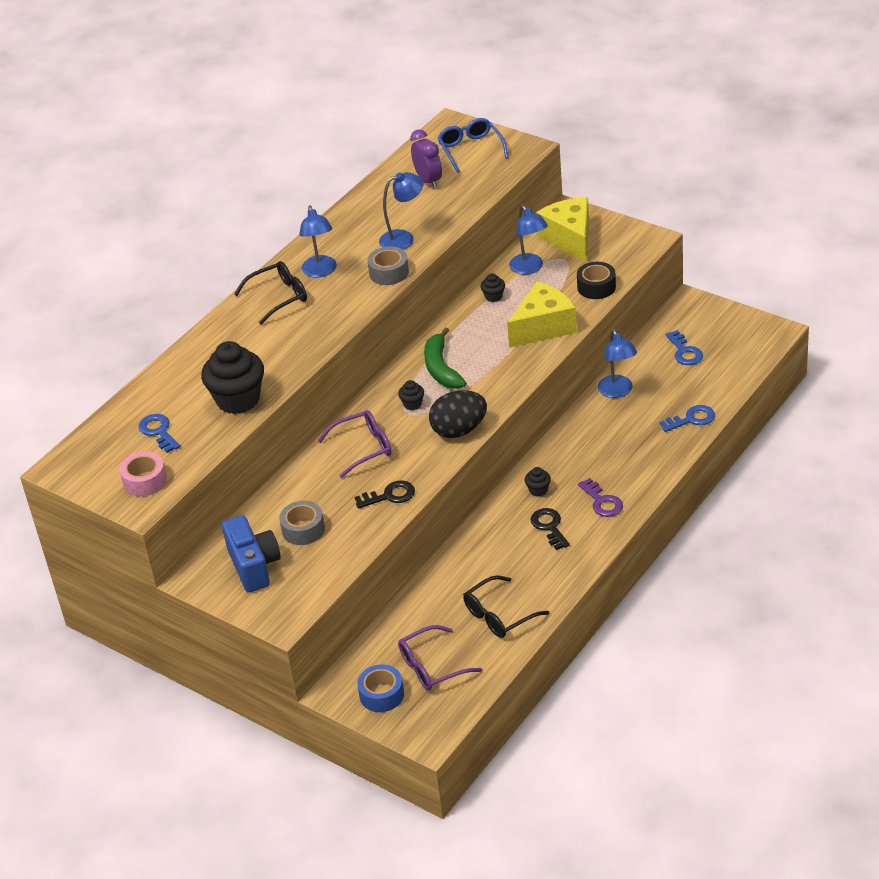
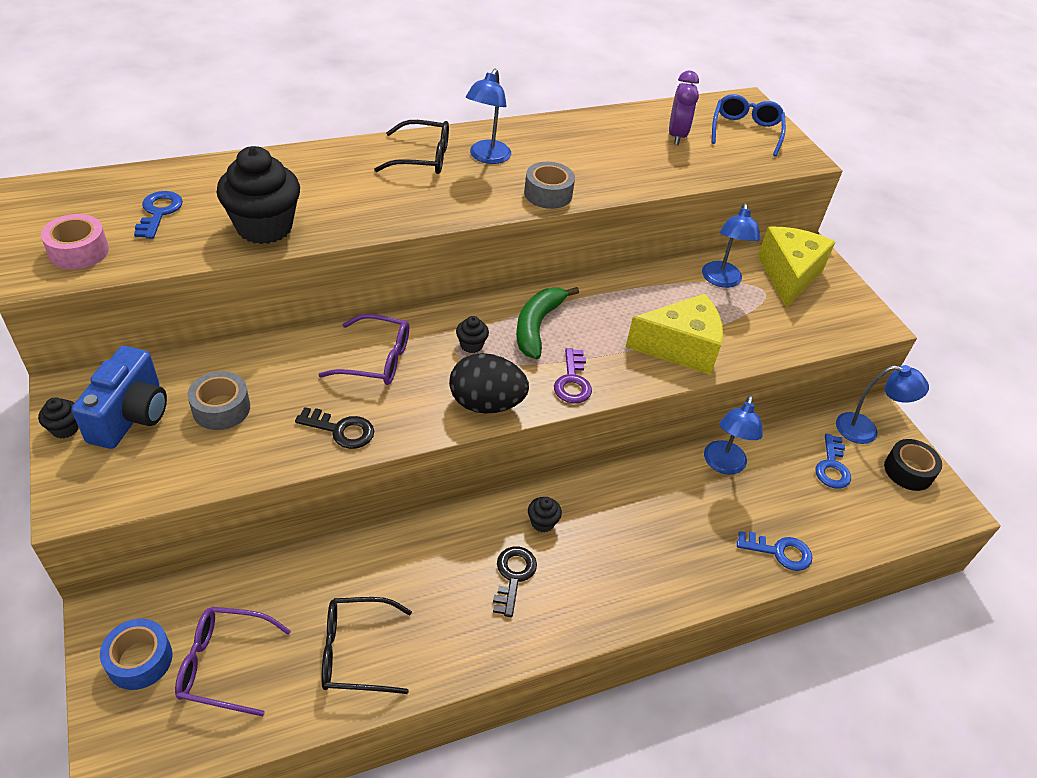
camera: 25 degrees right, 5 degrees up
blue lamp [379,172,423,250] -> blue lamp moved to [836,365,929,444]
black cupcake [481,273,505,302] -> black cupcake moved to [38,397,79,439]
black tape [577,262,616,299] -> black tape moved to [884,439,942,491]
purple key [578,478,623,517] -> purple key moved to [554,348,592,404]

